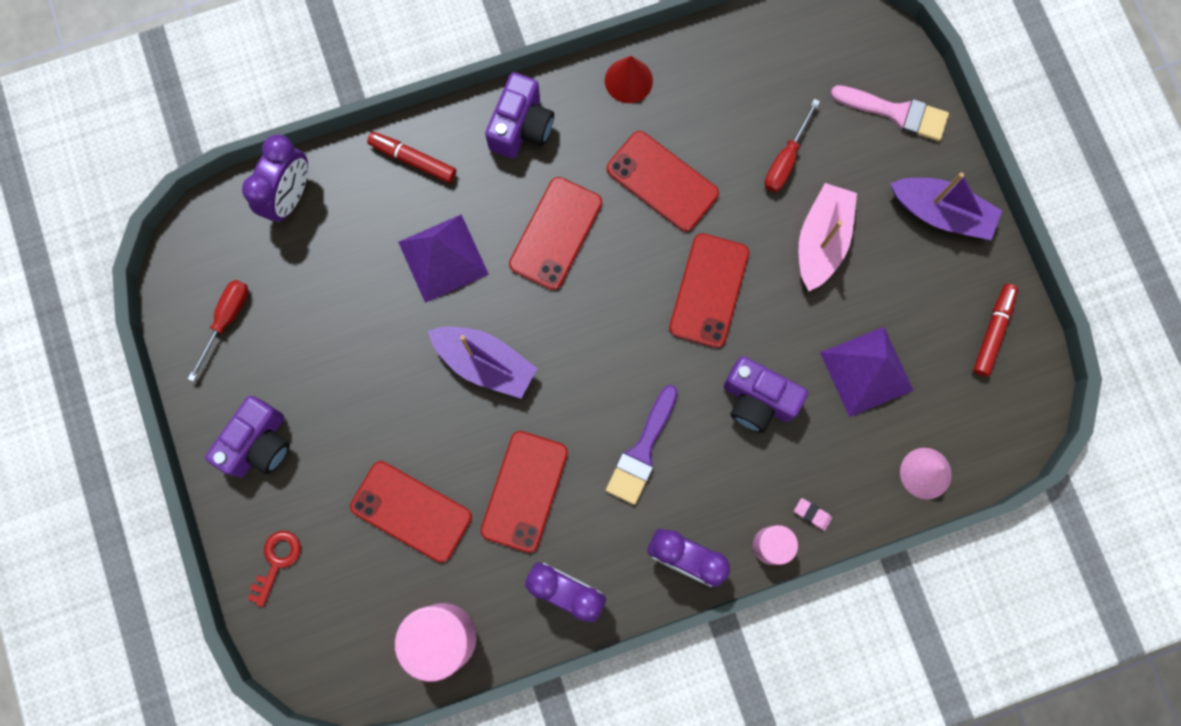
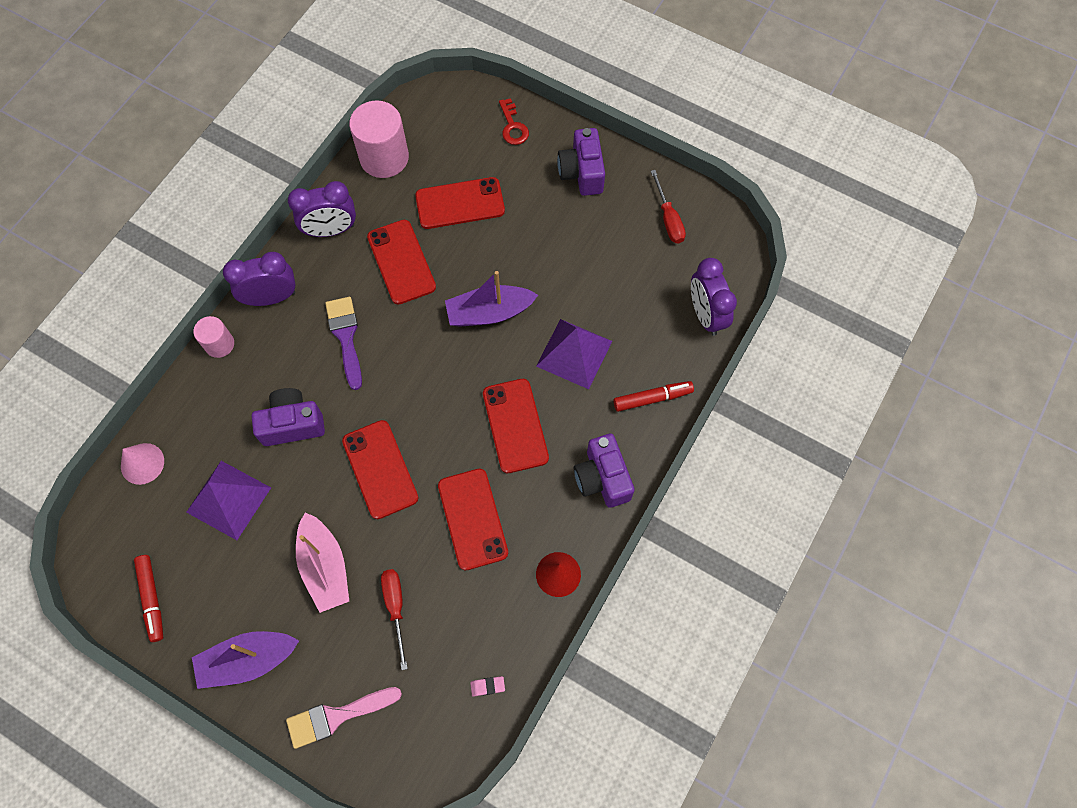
camera: 140 degrees right, 10 degrees down
red phone [607,131,719,232] -> red phone turned 75 degrees clockwise [438,469,508,570]
pink eraser [794,498,832,531] -> pink eraser moved to [470,676,505,696]

